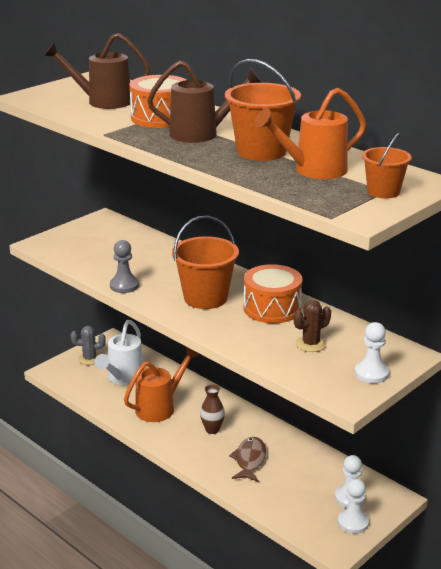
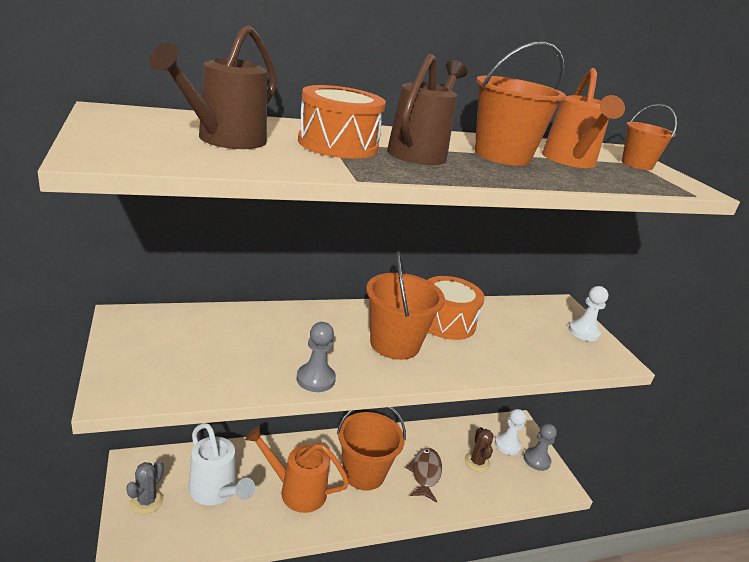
camera: 65 degrees left, 0 degrees up
orange watering can [124,347,199,422] -> orange watering can turned 60 degrees counterclockwise [245,426,349,513]
brown vase [200,384,225,434] -> orange bucket [337,407,406,490]
brown fish [229,437,266,482] -> brown fish turned 60 degrees clockwise [406,448,442,503]
brown cactus [294,300,331,352] -> brown cactus moved to [464,427,494,472]
white pawn [338,479,369,534] -> grey pawn [524,424,557,471]

